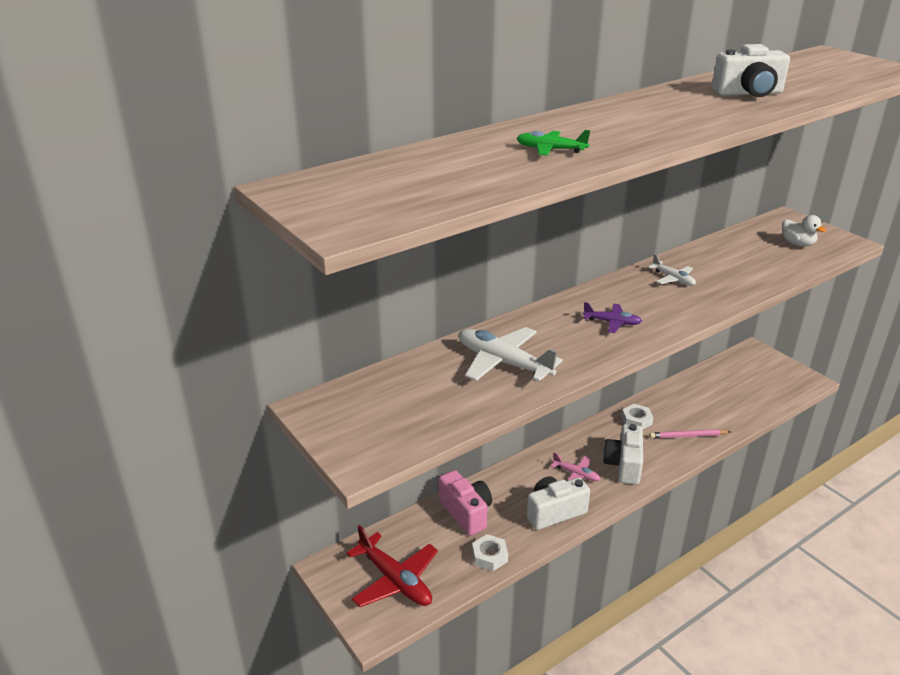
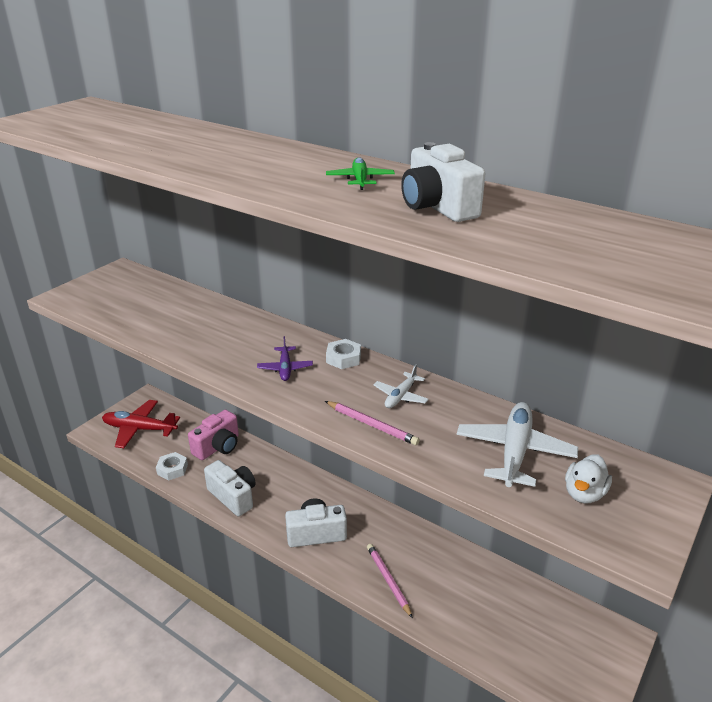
camera: 70 degrees right, 0 degrees up
red plane [347,525,438,607] -> red plane turned 75 degrees clockwise [102,400,180,448]
white plane [459,327,563,382] -> white plane moved to [457,402,578,487]
green plane [517,130,590,156] -> green plane moved to [326,157,395,190]
pink plane [550,452,600,481] -> none
white nut [621,404,653,429] -> white nut moved to [326,339,361,369]
none -> pink pencil [325,401,420,446]

